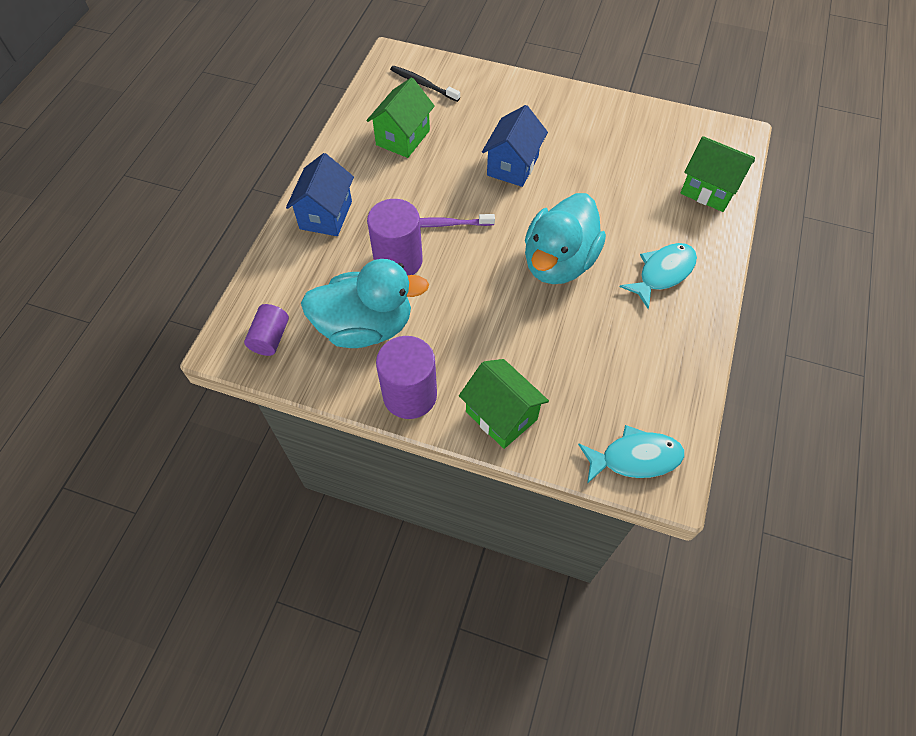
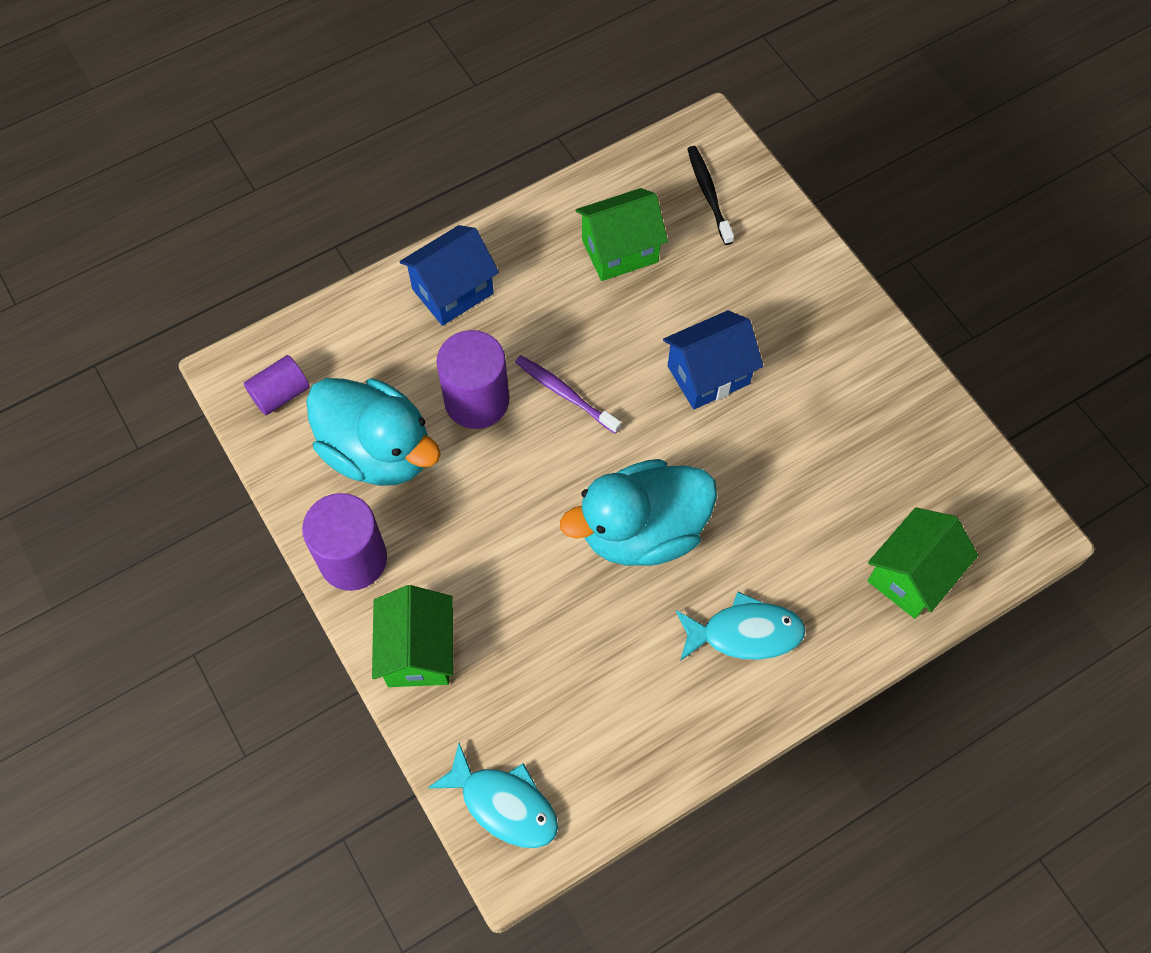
camera: 40 degrees right, 5 degrees up
green house [680,136,755,212] -> green house turned 60 degrees clockwise [868,507,978,619]

